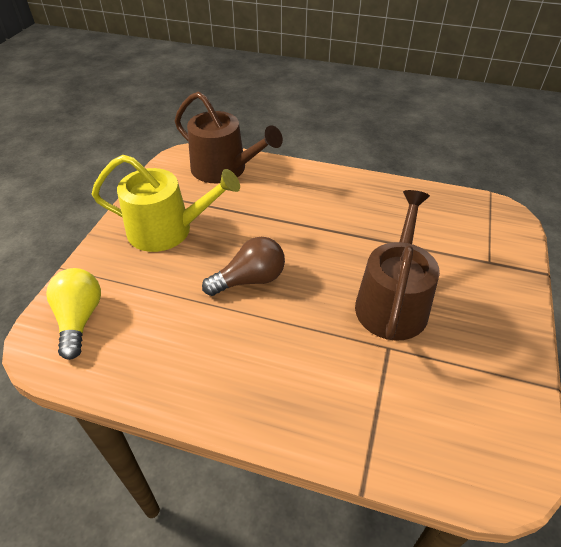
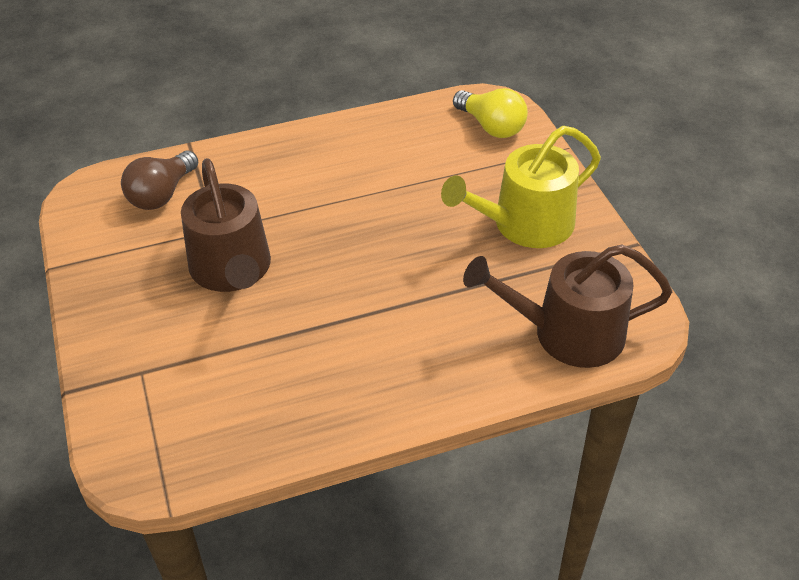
camera: 145 degrees right, 0 degrees up
brown light bulb [202,237,285,296] -> brown light bulb moved to [121,150,198,210]

